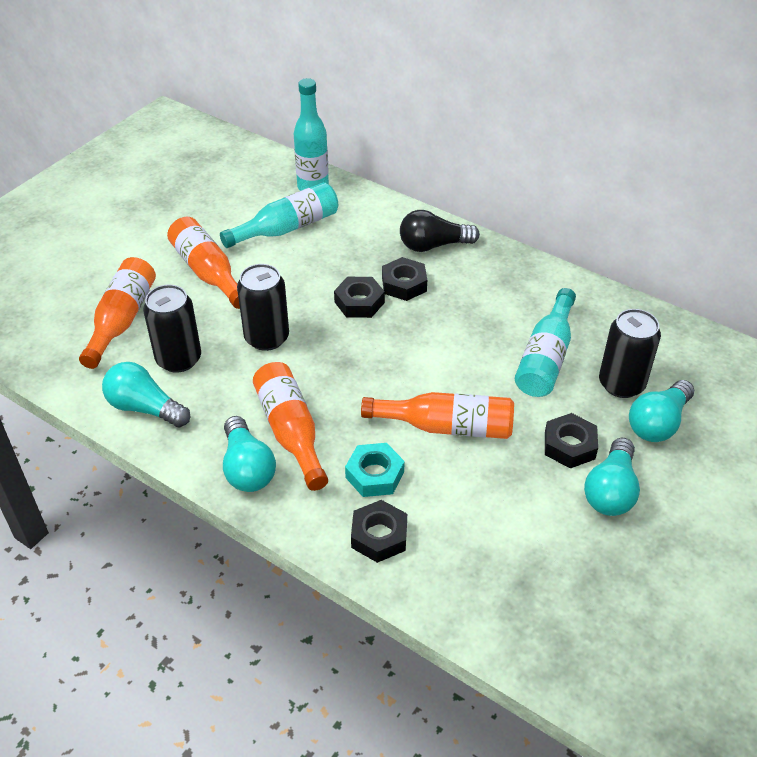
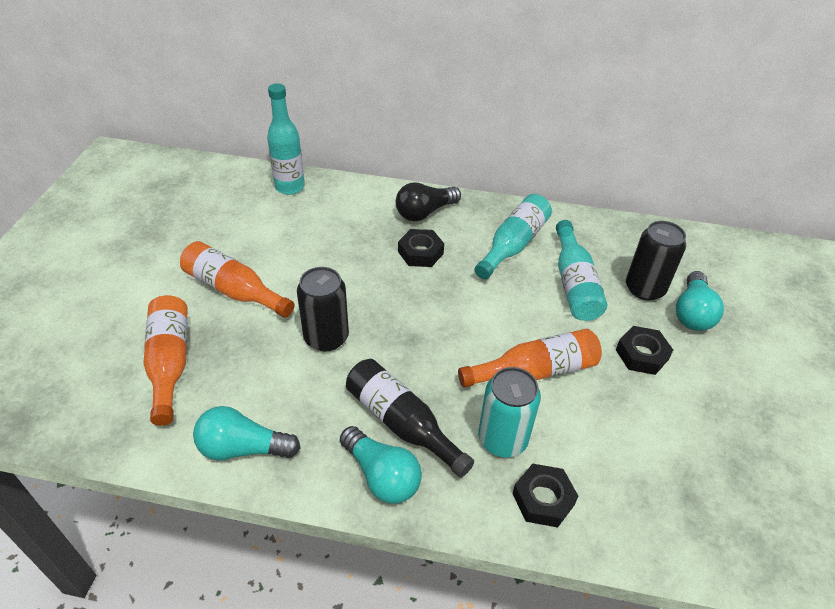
camera: 25 degrees left, 0 degrees up
black can [143,285,201,373] -> none
turquoise bottle [220,182,338,248] -> turquoise bottle moved to [474,194,552,279]
orange bottle [253,362,328,491] -> black bottle [346,359,474,478]
black nut [334,277,385,318] -> none
turquoise nut [345,443,405,497] -> turquoise can [478,367,541,457]
turquoise light bulb [584,438,640,516] -> none

